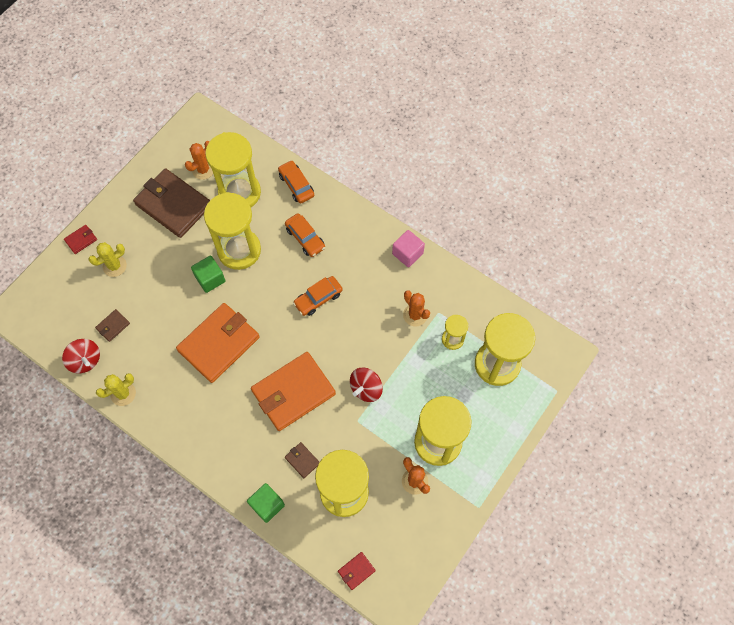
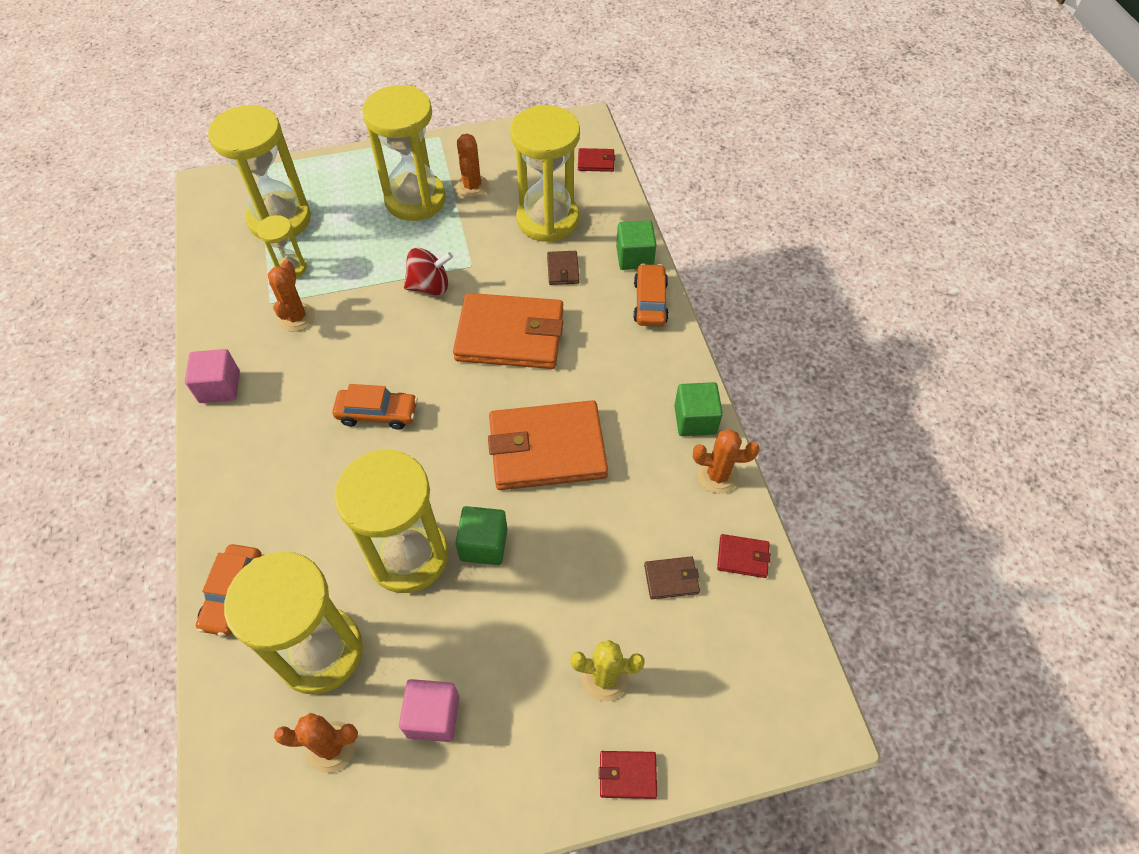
camera: 140 degrees left, 10 degrees down
red spinning top [62,339,100,373] -> red wallet [717,534,771,578]
yellow cactus [96,373,136,406] -> orange cactus [693,429,759,494]
brown wallet [133,168,210,238] -> pink cube [399,679,459,742]
orange car [285,213,325,257] -> orange car moved to [633,264,669,327]
none -> green cube [674,382,723,436]

